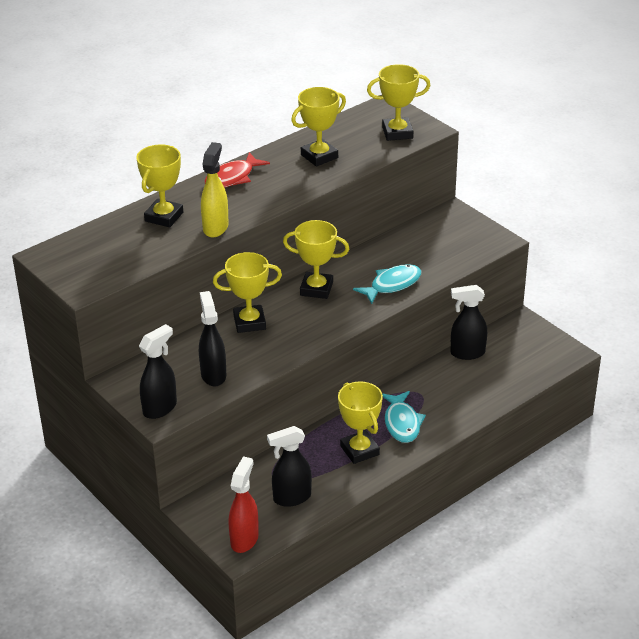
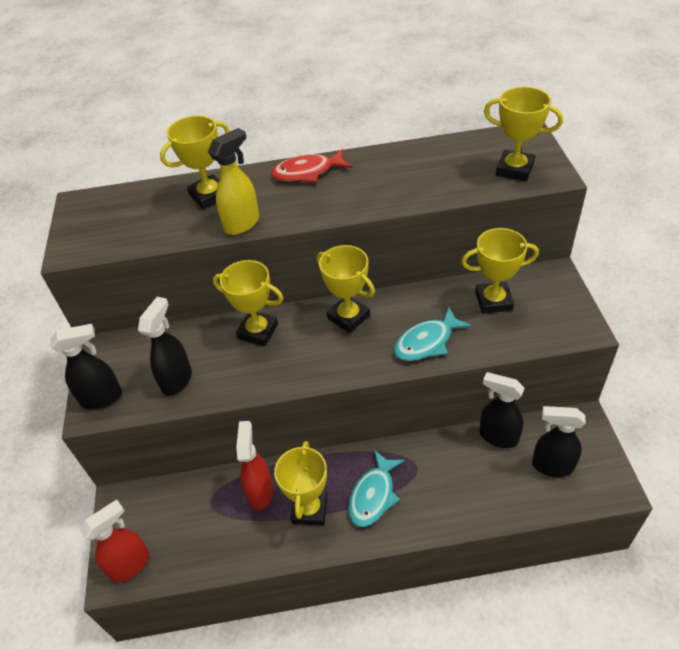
camera: 35 degrees right, 10 degrees up
black spray bottle [267,426,312,507] -> black spray bottle moved to [532,406,586,477]
yellow trophy [291,87,346,166] -> yellow trophy moved to [461,228,539,314]
turquoise fish [353,264,421,304] -> turquoise fish turned 150 degrees clockwise [394,307,472,361]
none -> red spray bottle [236,421,273,510]

